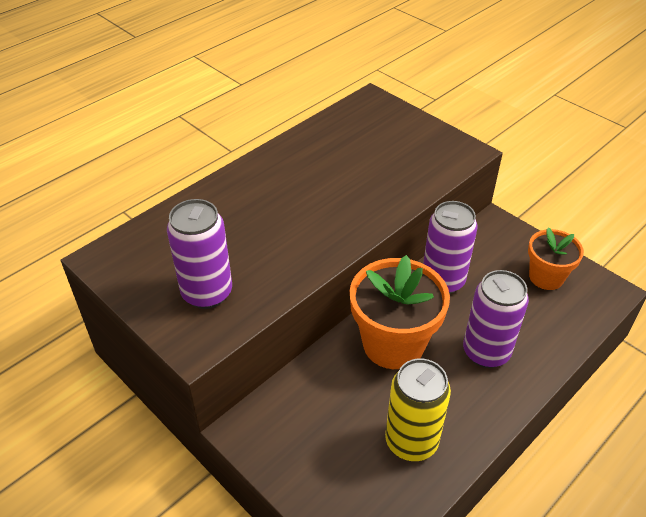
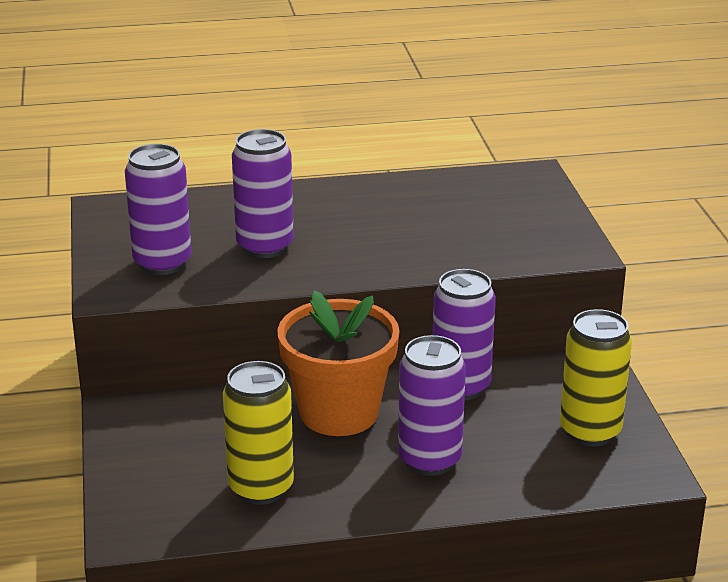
camera: 35 degrees right, 15 degrees down
orange flower pot [528,228,584,290] -> yellow can [560,309,632,446]
none -> purple can [232,129,294,258]

